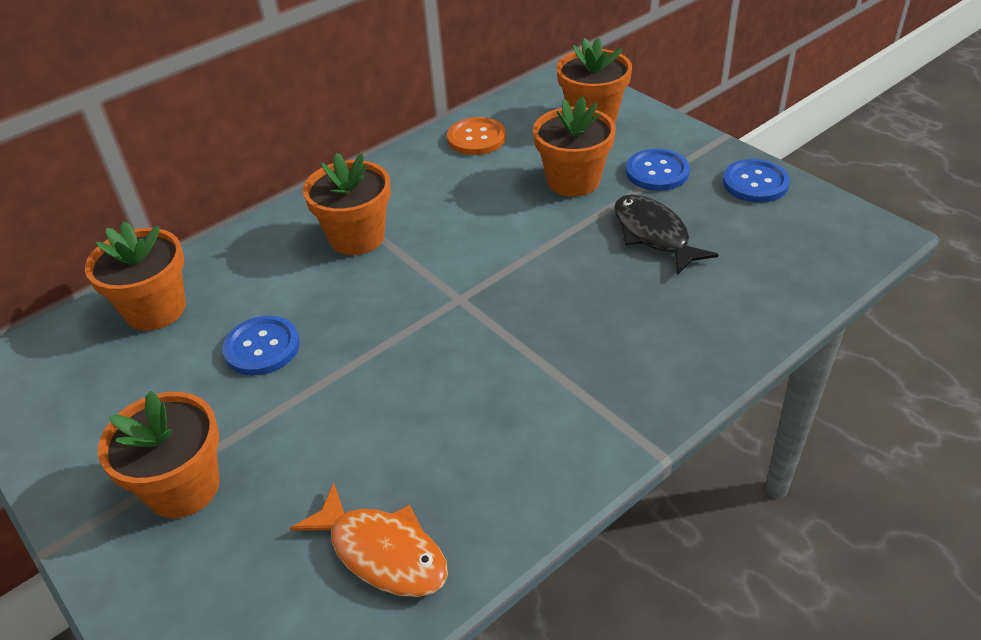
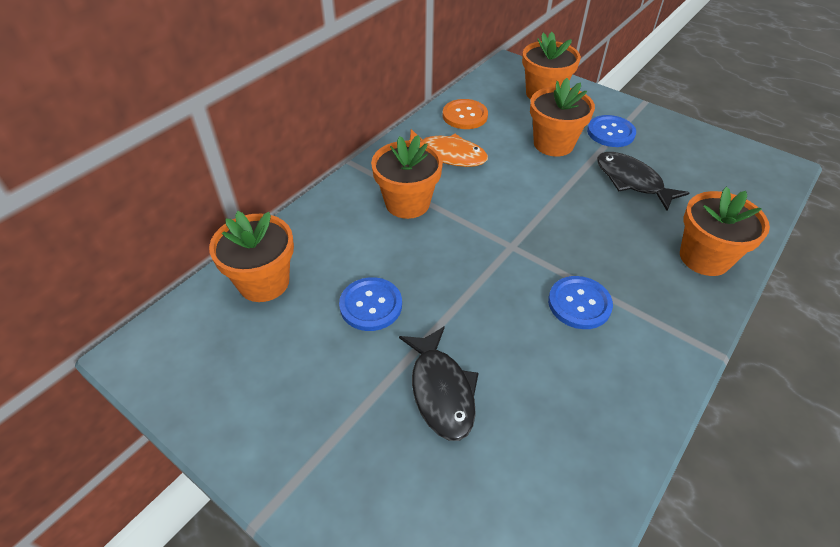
camera: 15 degrees left, 5 degrees up
orange flower pot [98,391,219,518] -> orange flower pot moved to [680,187,770,276]
orange fish [290,483,448,597] -> orange fish moved to [409,129,488,167]
blue button [723,159,790,203] -> blue button moved to [548,276,613,329]
none -> black fish [399,326,479,441]

